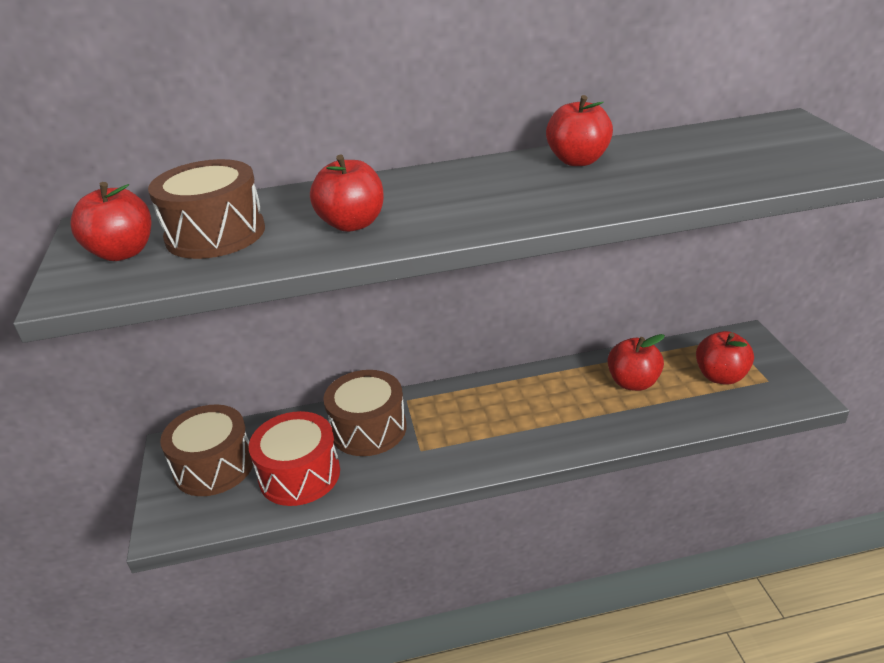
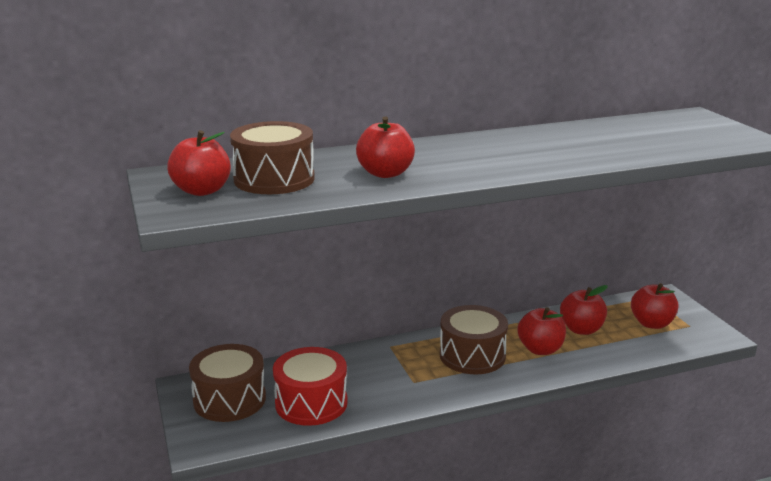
camera: 10 degrees left, 10 degrees down
brown drum [323,370,407,456] -> brown drum moved to [440,305,508,374]
red apple [546,95,613,166] -> red apple moved to [518,307,566,355]

